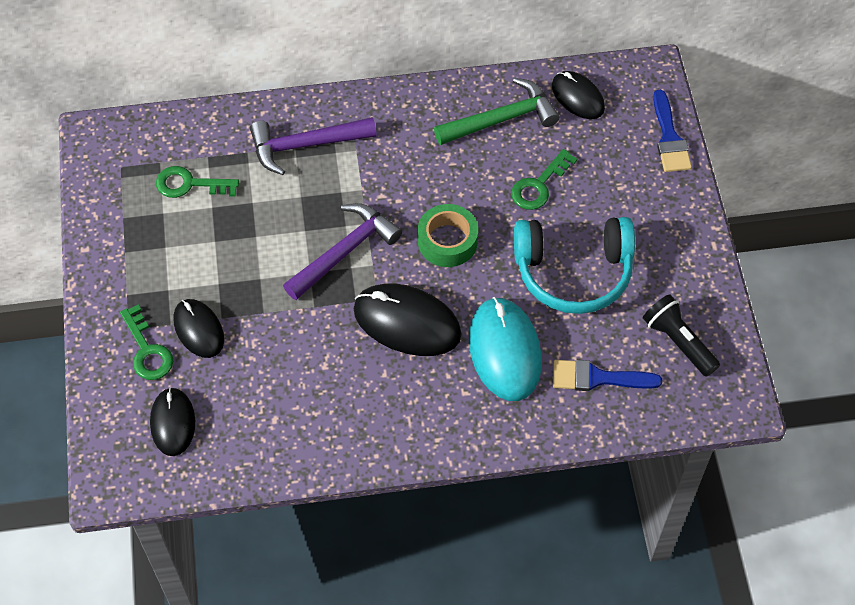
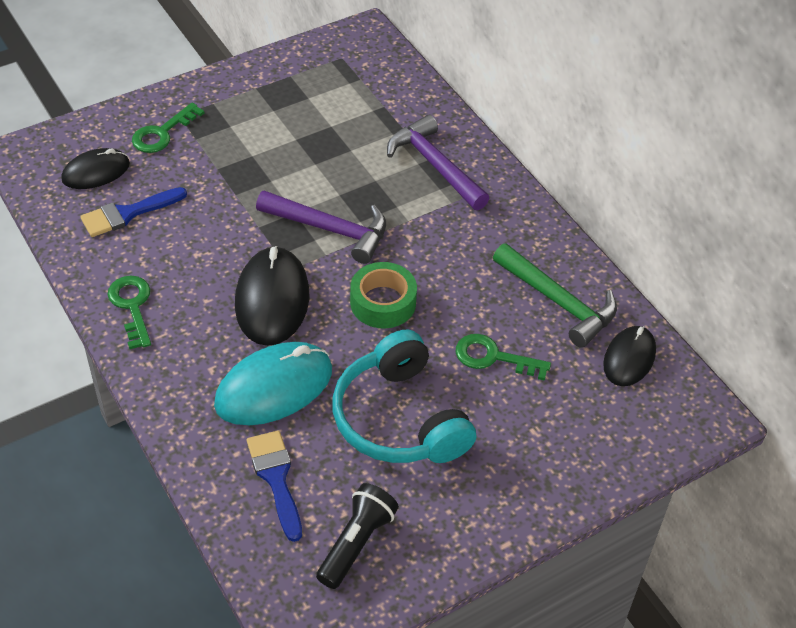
camera: 65 degrees right, 10 degrees down
green key [156,166,239,198] -> green key moved to [107,276,151,349]
black mouse [173,299,224,358] -> none
blue brush [653,89,692,172] -> blue brush moved to [80,187,187,237]

